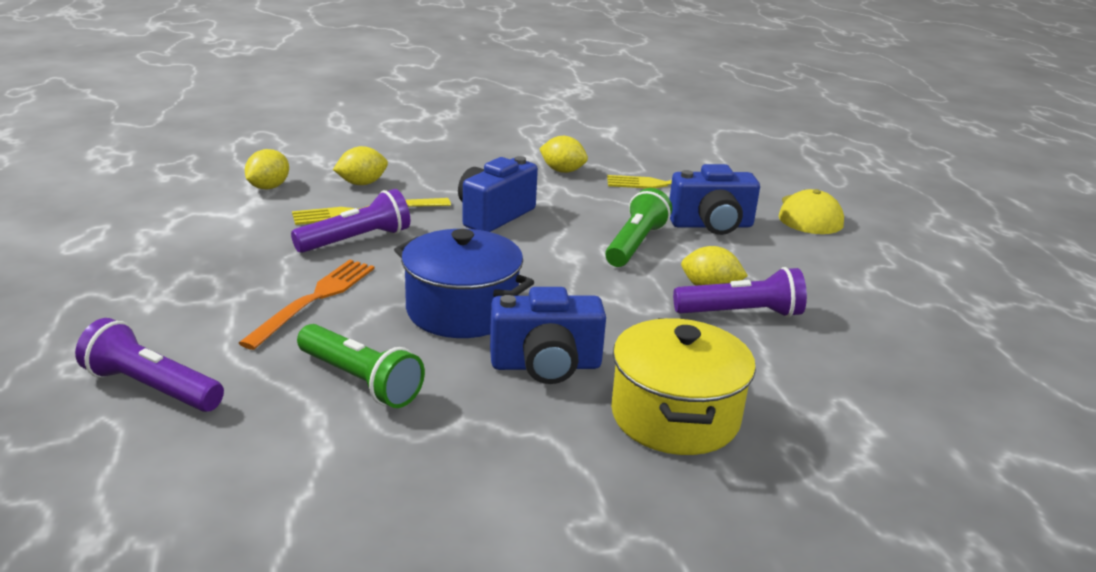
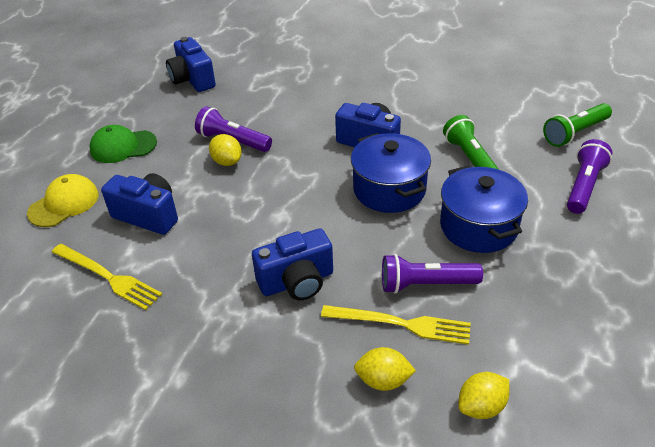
camera: 145 degrees left, 15 degrees up
purple flashlight [75,318,224,412] -> purple flashlight turned 120 degrees counterclockwise [567,139,612,214]
orange fork [239,260,375,350] -> blue pot [440,165,528,253]
yellow lemon [539,136,588,173] -> none
green flashlight [605,188,672,267] -> green flashlight moved to [543,103,612,147]
yellow pot [611,318,756,455] -> none
none -> green cap [90,125,157,163]
none -> blue camera [166,37,216,92]

